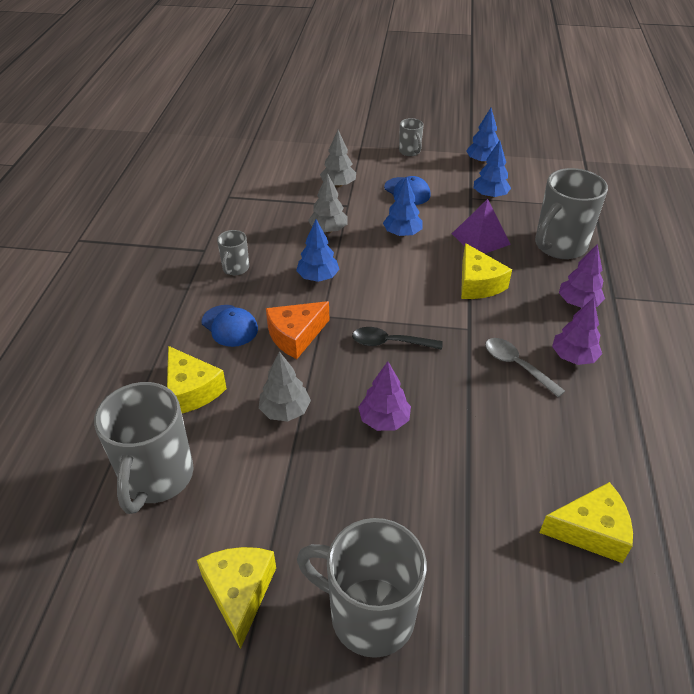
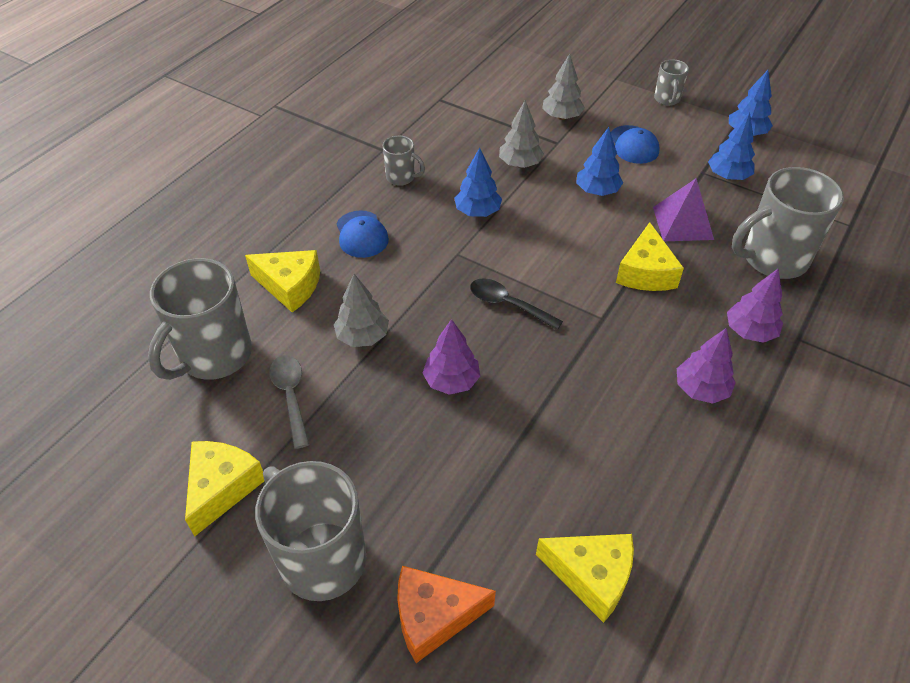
camera: 25 degrees right, 5 degrees up
yellow cheese [167,346,227,413] -> yellow cheese turned 60 degrees counterclockwise [245,250,320,312]
grey mug [217,230,249,275] -> grey mug turned 105 degrees counterclockwise [382,136,425,186]
orange cheese [266,301,329,359] -> orange cheese moved to [397,566,496,663]
grey spoon [485,338,565,397] -> grey spoon moved to [270,355,309,449]

